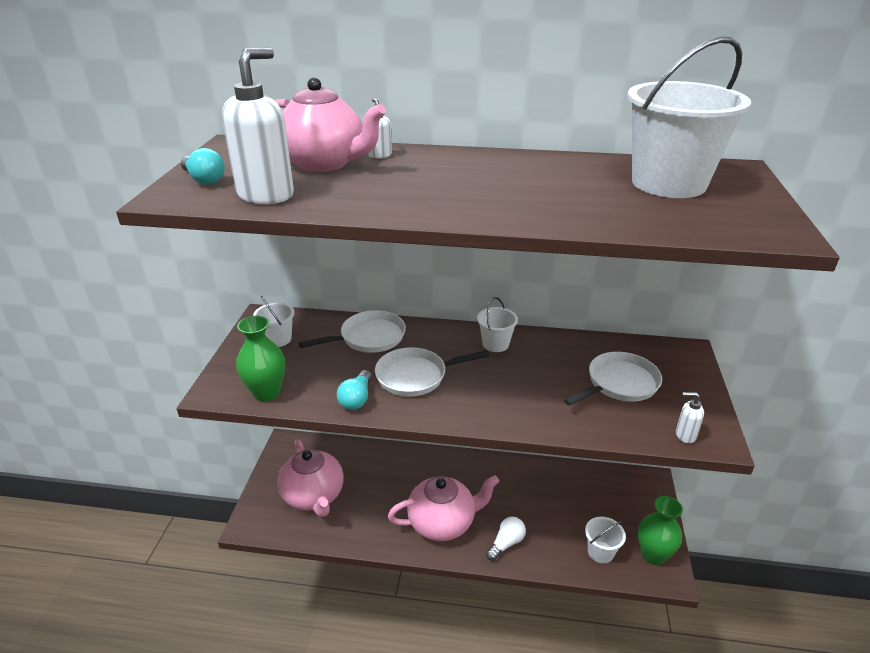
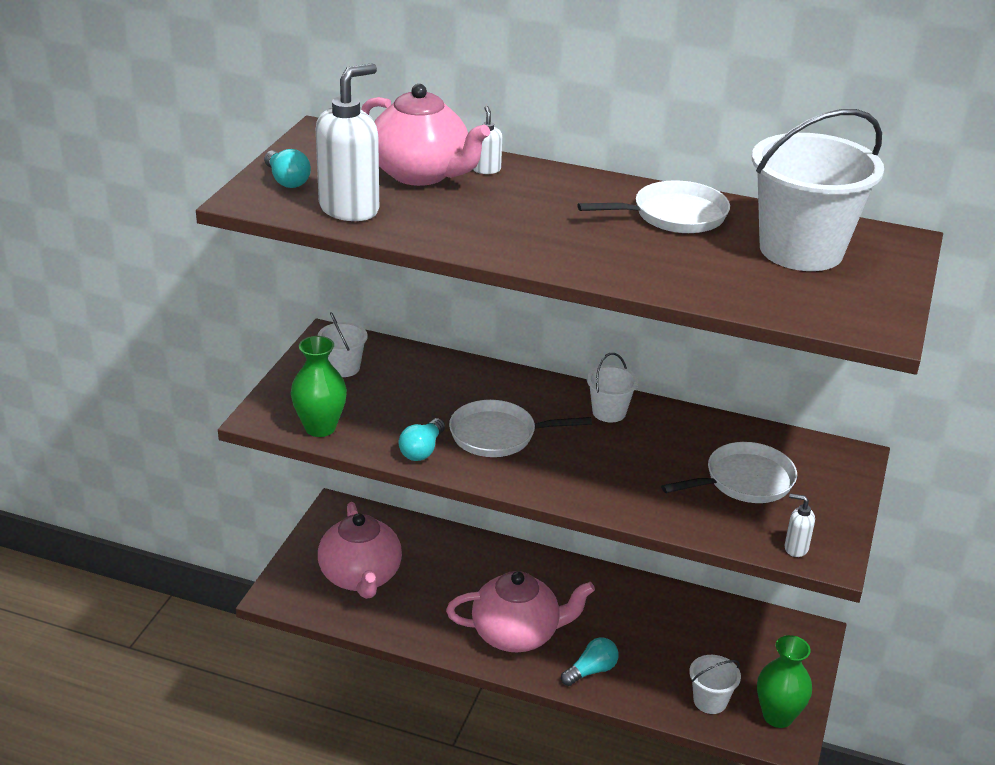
camera: 10 degrees right, 0 degrees up
white pan [299,310,406,353] -> white pan moved to [577,180,730,233]
white light bulb [486,516,526,561] -> turquoise light bulb [561,637,619,686]

